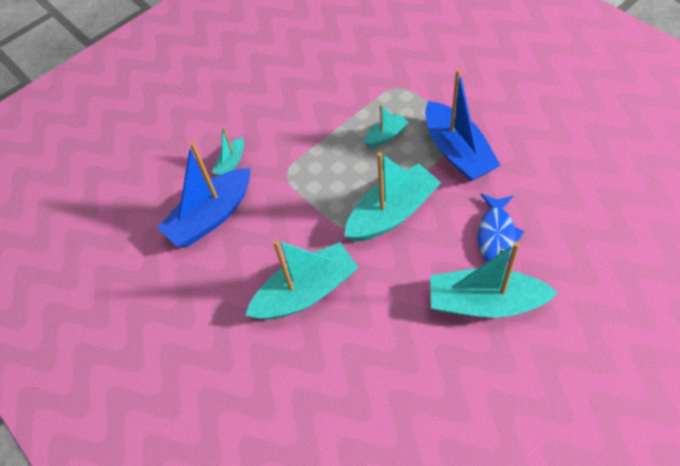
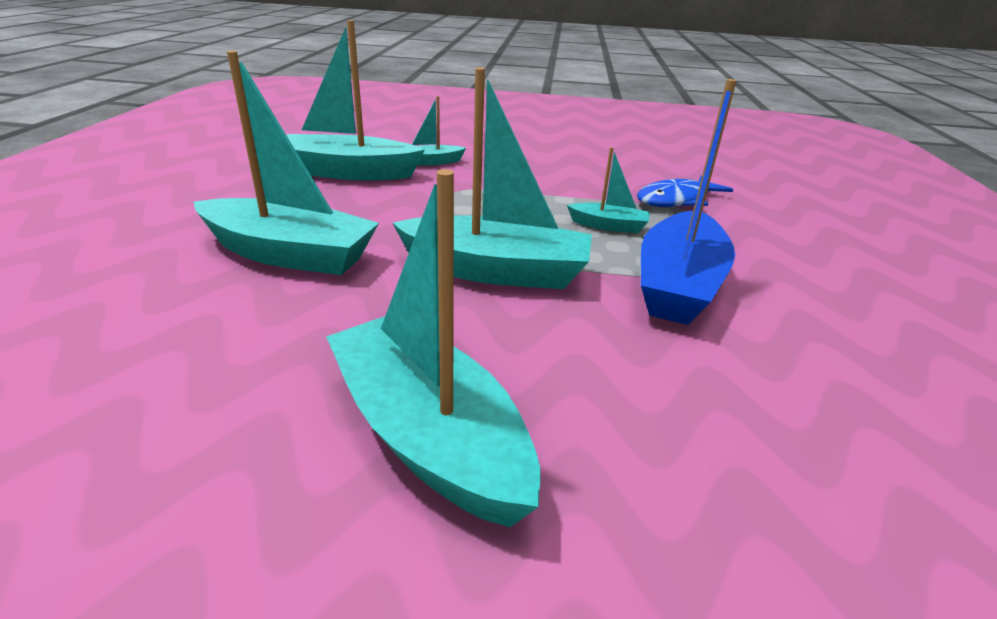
camera: 40 degrees right, 25 degrees down
blue boat [157,142,251,247] -> turquoise boat [287,20,424,180]
blue fish [478,194,525,262] -> blue fish moved to [637,176,733,207]

